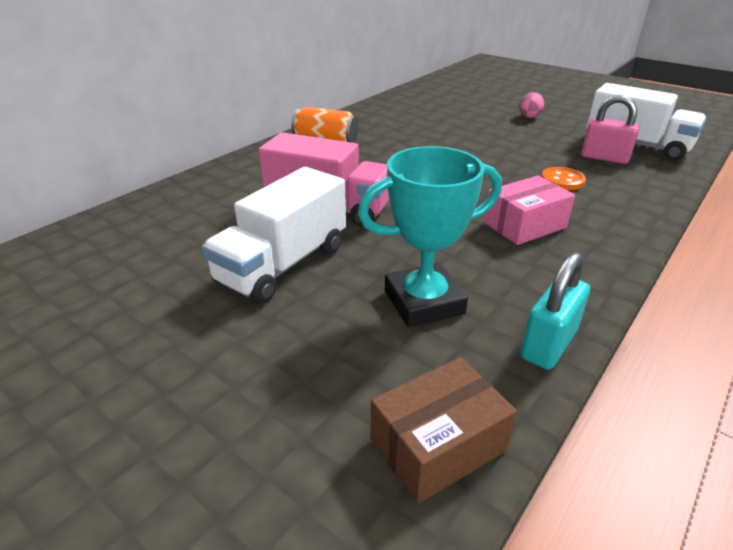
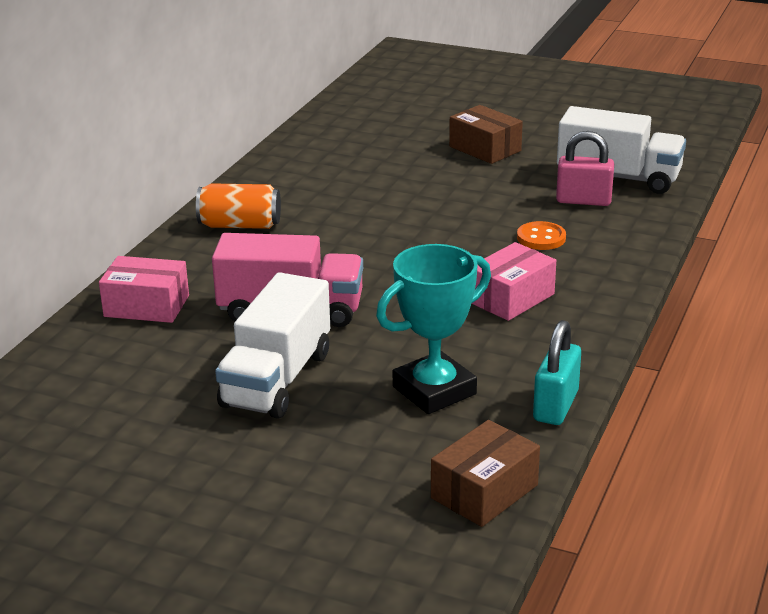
camera: 15 degrees left, 5 degrees down
pink egg [519,92,544,118] -> brown box [449,105,523,164]
none -> pink box [99,256,189,323]

